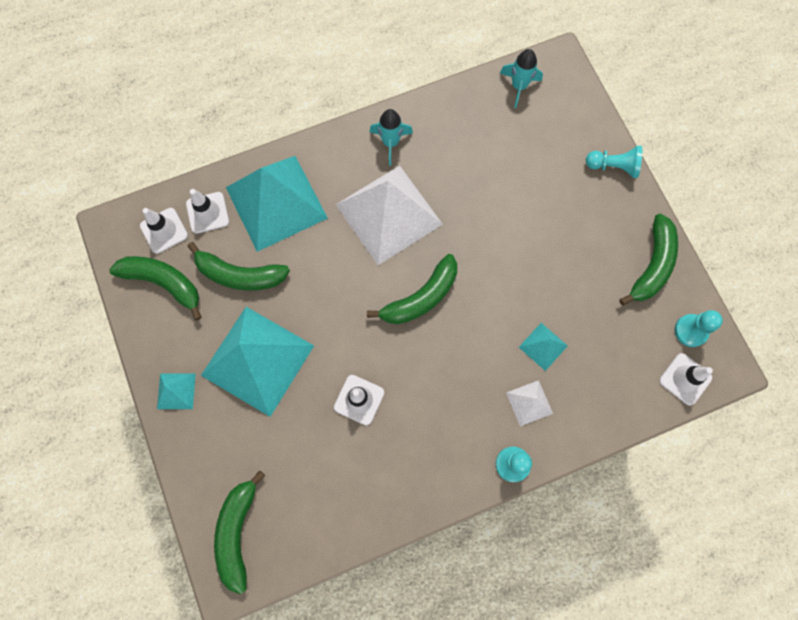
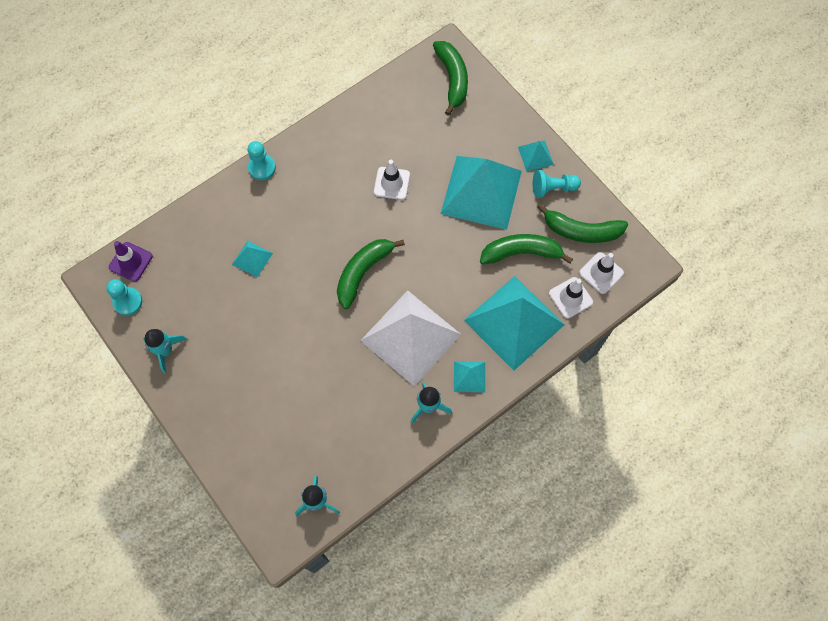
camera: 165 degrees right, 5 degrees down
white pyramid [506,380,553,426] -> none
turquoise pawn [586,146,642,178] -> turquoise pawn moved to [533,170,581,198]
green banana [620,214,678,306] -> turquoise rocket [143,329,187,374]
white traffic cone [659,353,713,406] -> purple traffic cone [109,241,153,282]
none -> turquoise pyramid [454,361,485,392]

